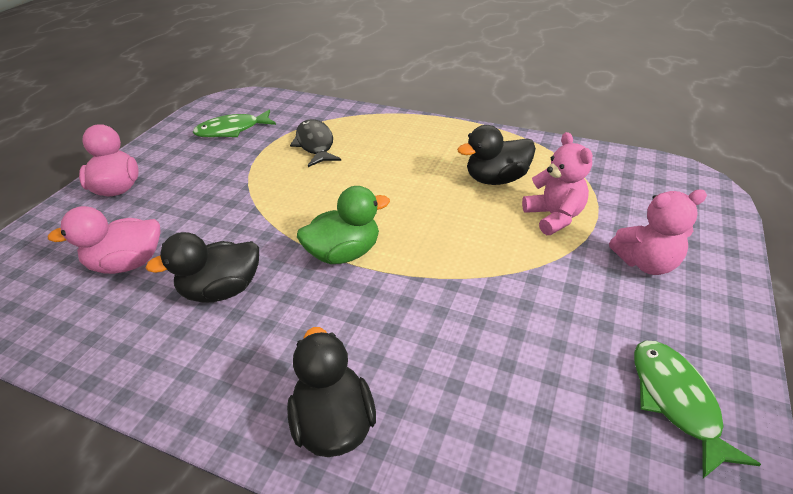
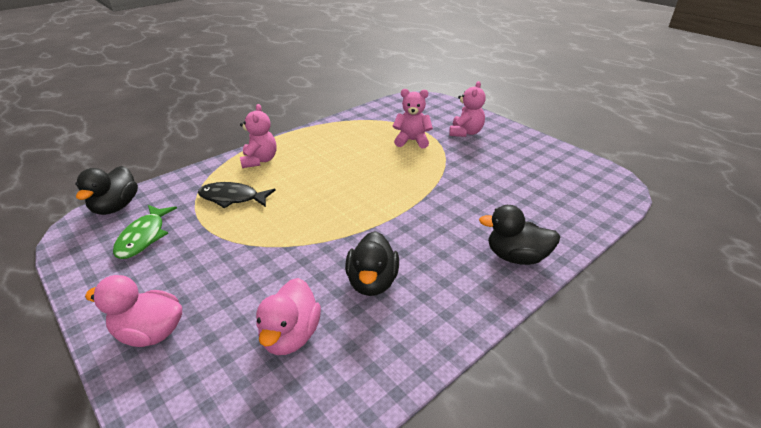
camera: 65 degrees left, 5 degrees down
green duck [297,186,390,264] -> none
black duck [457,125,536,185] -> black duck moved to [75,166,138,215]
green fish [634,341,761,478] -> none
none -> pink teddy bear [240,104,276,168]

